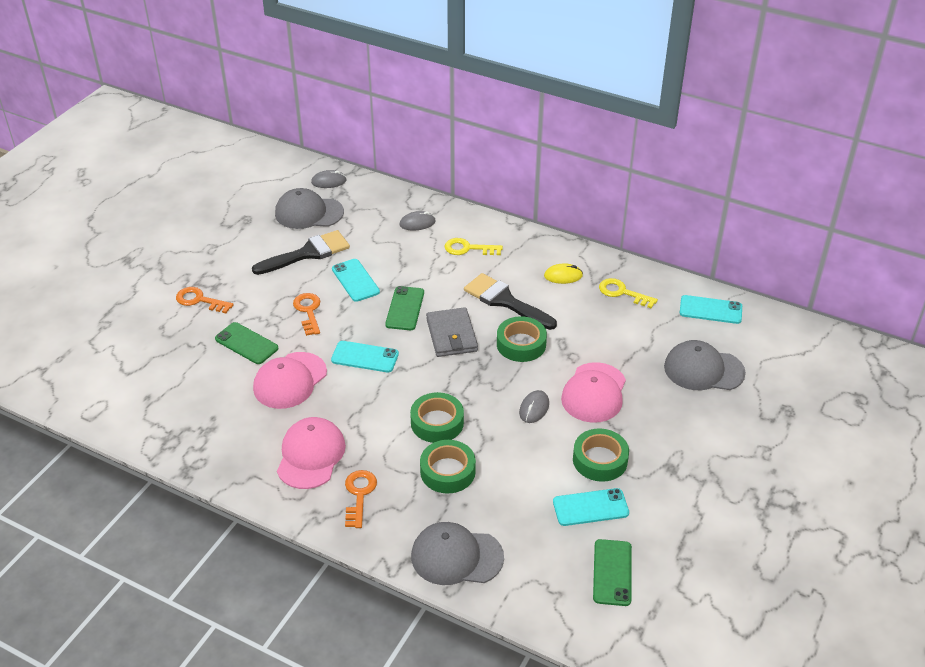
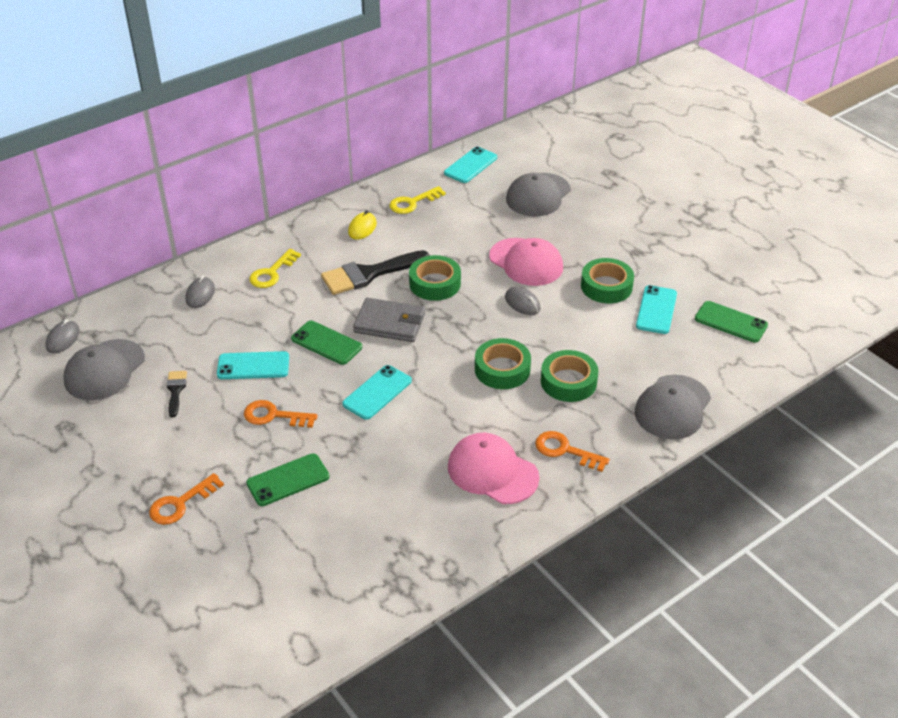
camera: 65 degrees left, 0 degrees up
black brush [252,230,350,275] -> black brush [166,371,187,417], size x0.50
pink cap [253,352,327,409] -> none

